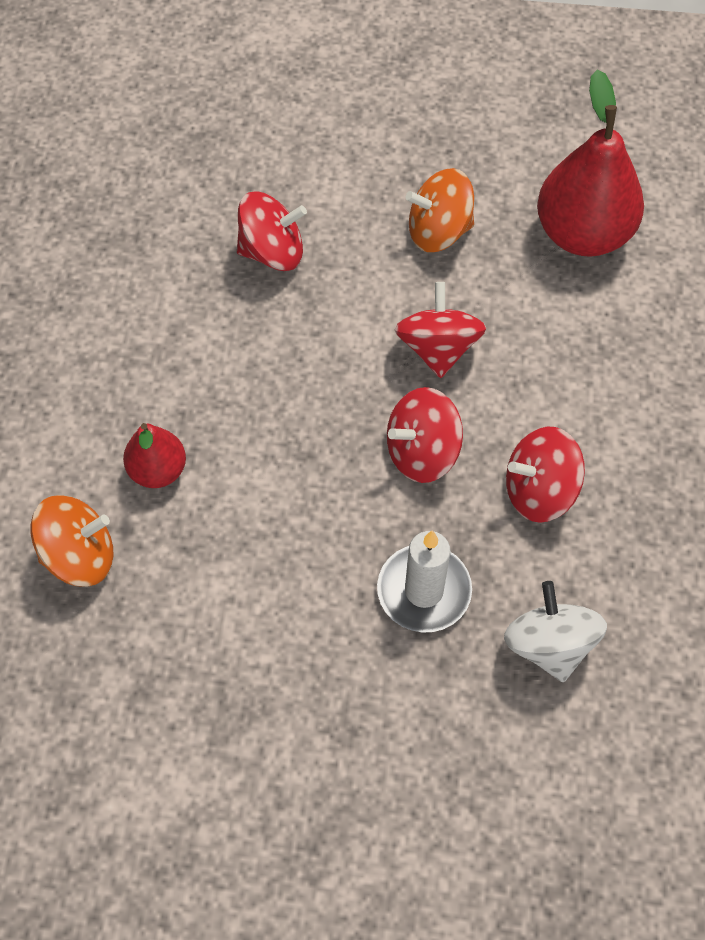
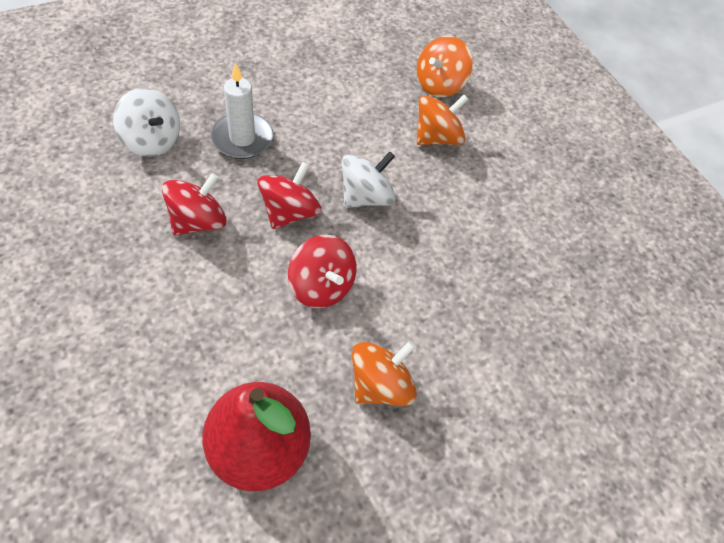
camera: 140 degrees right, 5 degrees down
red pear [123,423,186,488] -> orange spinning top [417,95,469,145]
red spinning top [237,192,307,271] -> none
none -> white spinning top [342,151,395,208]

